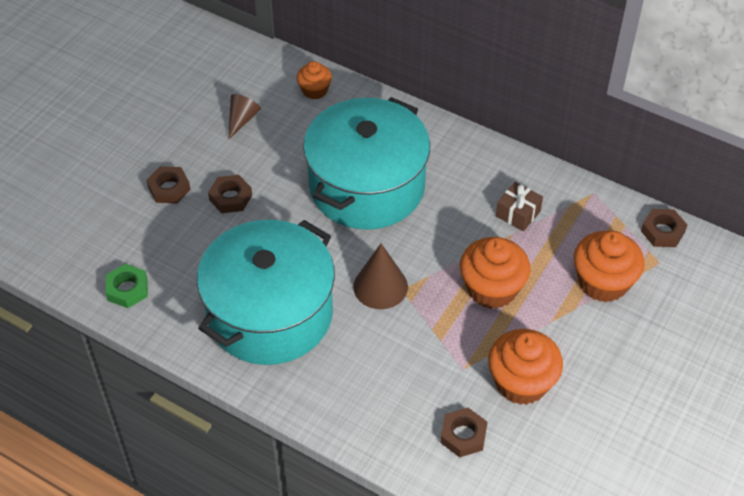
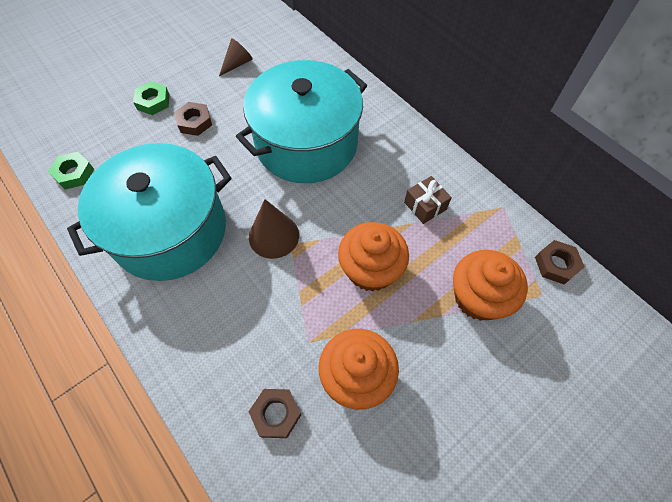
camera: 20 degrees right, 10 degrees up
brown nut [147,166,191,204] -> green nut [133,82,170,115]
orange cupcake [297,61,332,100] -> none

